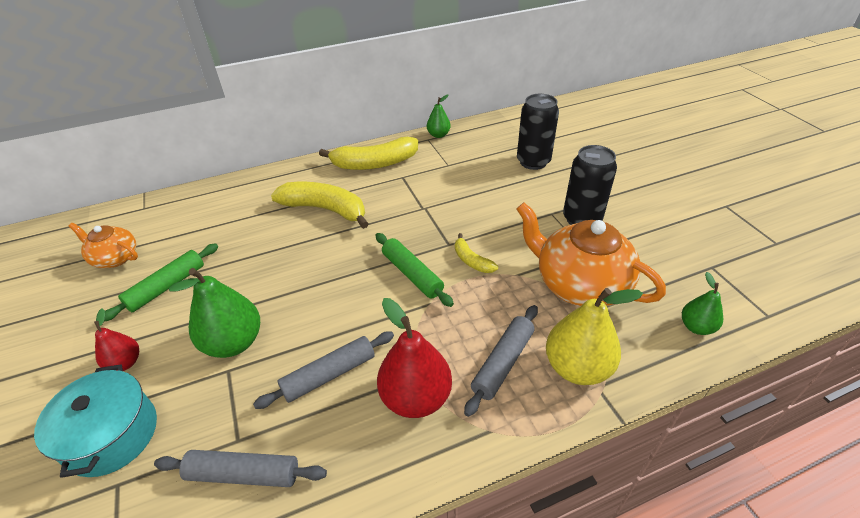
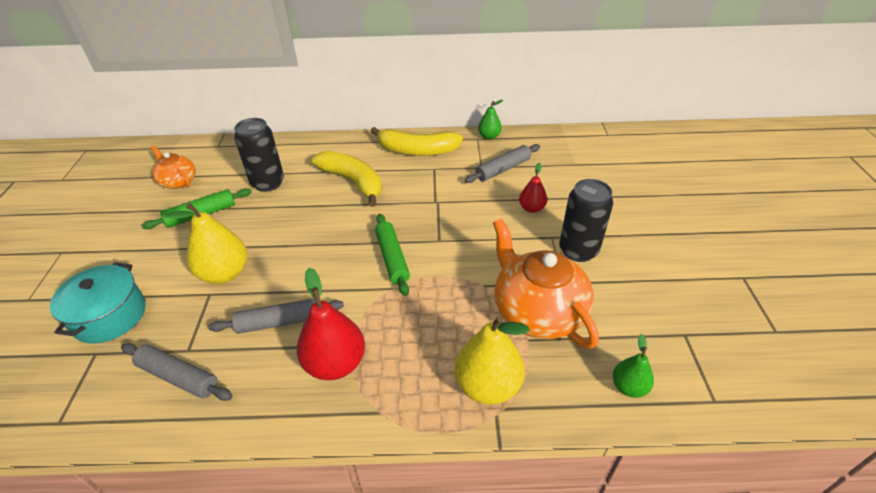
camera: 20 degrees right, 0 degrees up
red pear [94,309,139,371] -> red pear moved to [519,163,547,213]
green pear [169,268,260,358] -> yellow pear [164,203,247,284]
yellow banana [455,233,498,273] -> none
grey rolling pin [464,305,538,417] -> grey rolling pin moved to [465,144,540,183]
black can [517,94,559,170] -> black can moved to [234,118,284,192]

